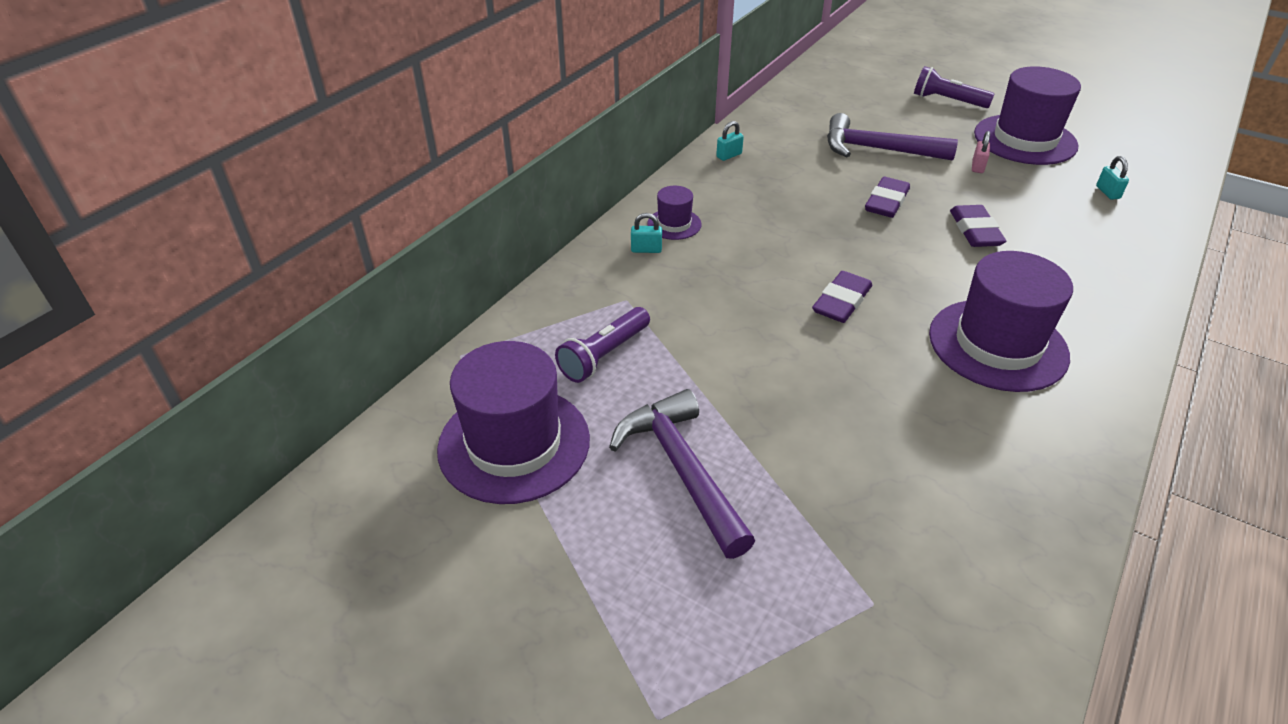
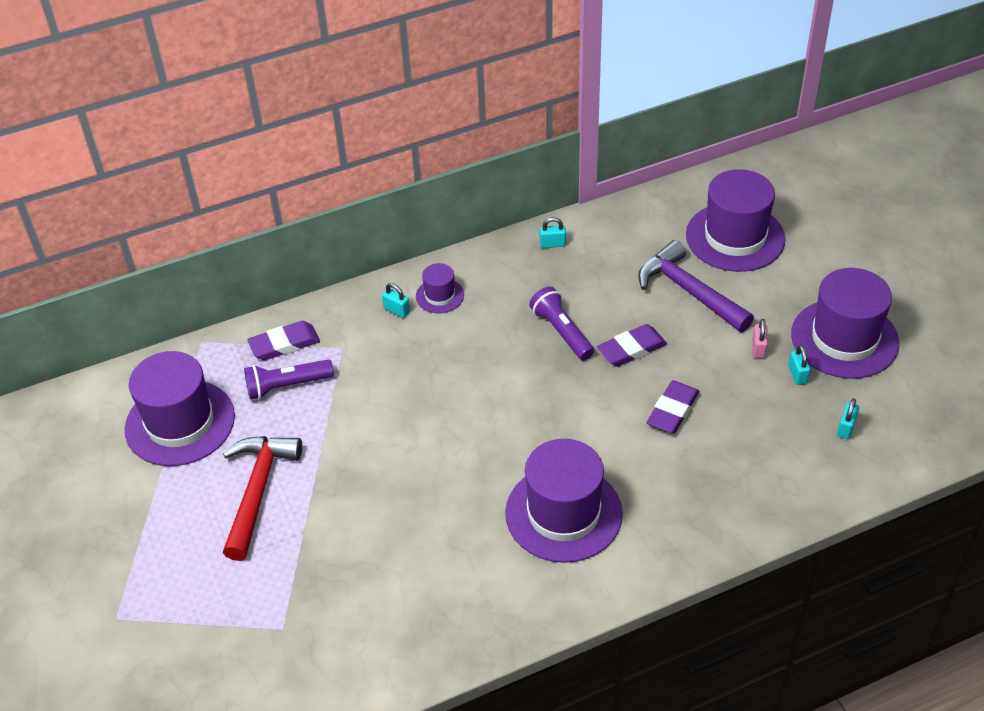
camera: 35 degrees right, 5 degrees up
purple hammer [609,389,755,559] -> red hammer [223,436,302,561]
purple eraser [812,271,872,323] -> purple eraser moved to [247,321,320,360]
purple flashlight [914,66,995,108] -> purple flashlight moved to [529,287,594,361]
pink padlock [972,131,990,173] -> pink padlock turned 45 degrees counterclockwise [753,319,768,358]
none -> purple hat [686,169,786,272]
none -> turquoise padlock [788,345,810,385]

